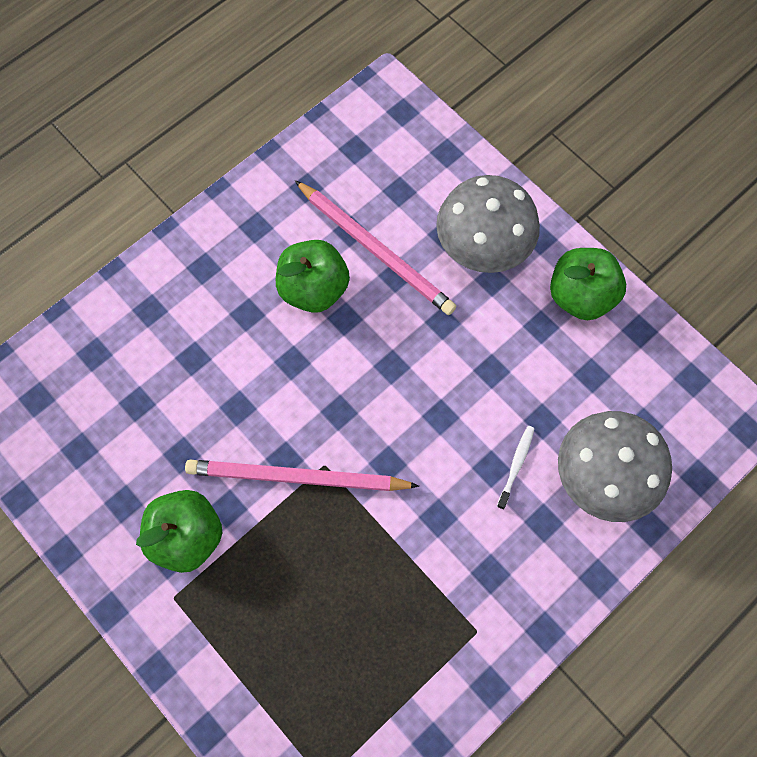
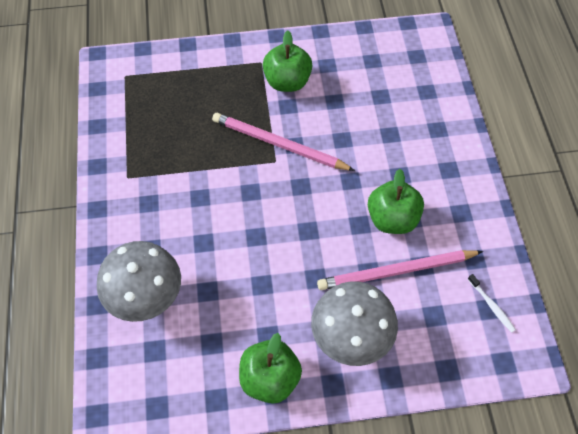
camera: 125 degrees right, 10 degrees down
pink pencil [185,460,419,491] -> pink pencil turned 105 degrees counterclockwise [212,113,355,171]
white toothbrush [497,426,535,509] -> white toothbrush moved to [468,274,516,333]

